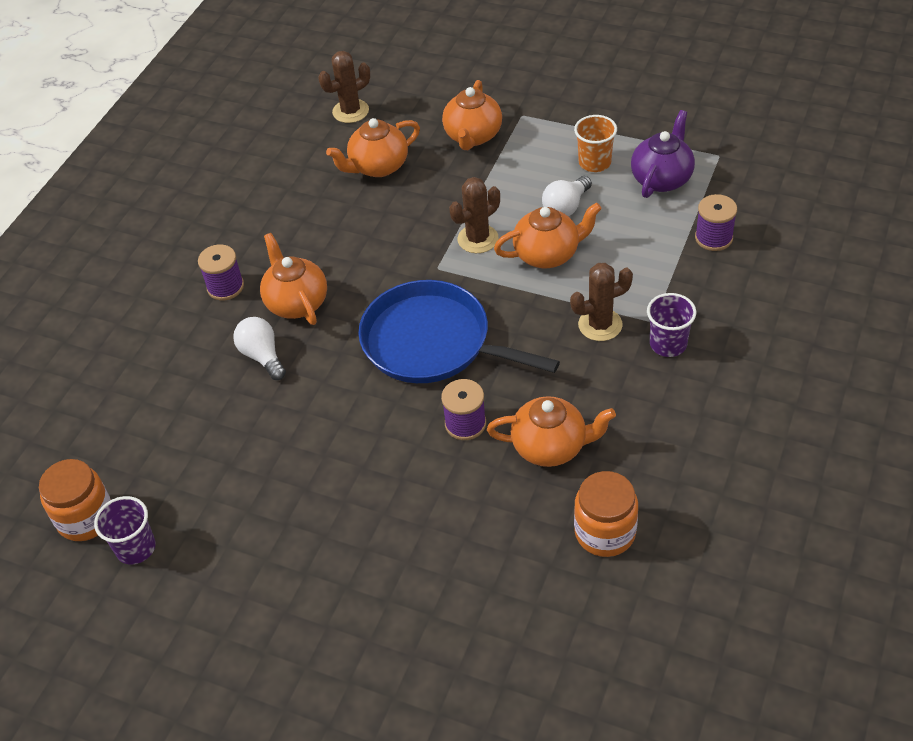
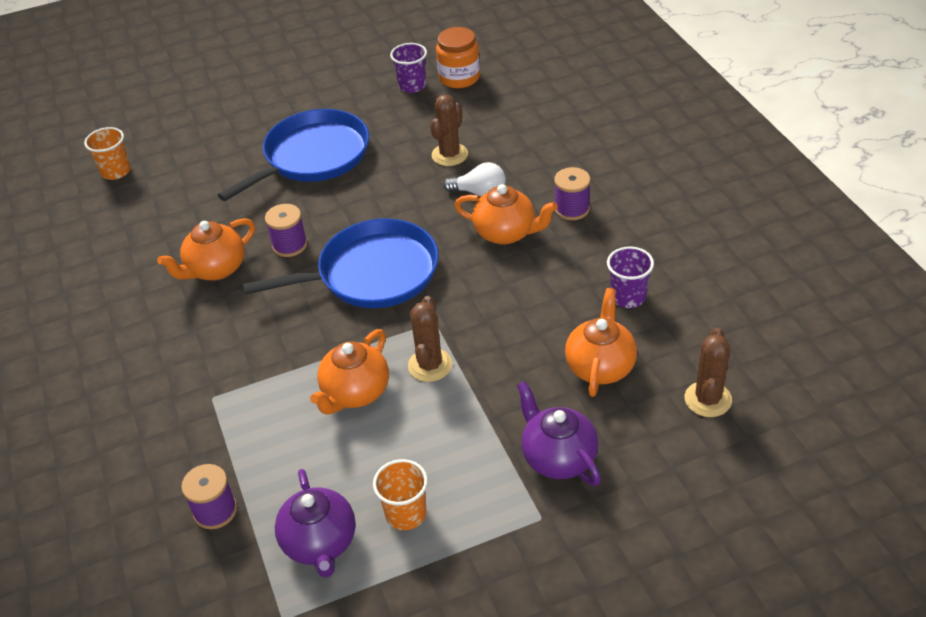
camera: 135 degrees right, 5 degrees down
orange teapot [442,80,502,150] -> purple teapot [517,381,601,486]
white light bulb [542,176,592,216] -> none
brown cactus [570,263,633,341] -> brown cactus moved to [430,95,468,166]
orange jar [574,471,638,557] -> none
purple cup [647,293,696,357] -> purple cup moved to [607,247,654,308]
none -> orange cup [84,127,131,180]
none -> blue pan [218,109,369,201]

